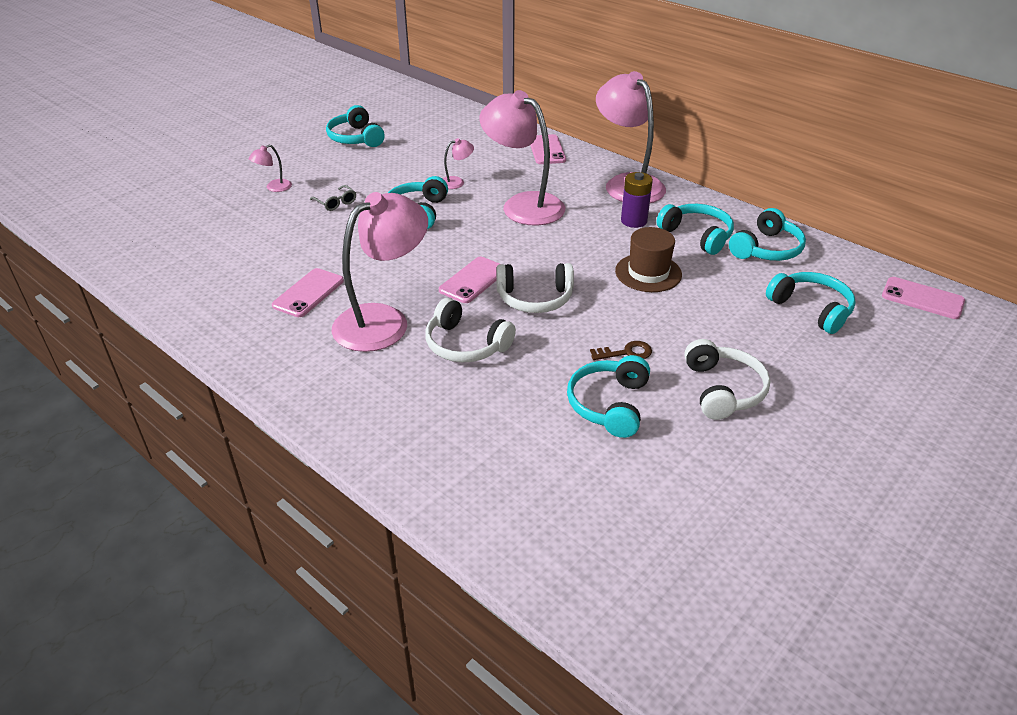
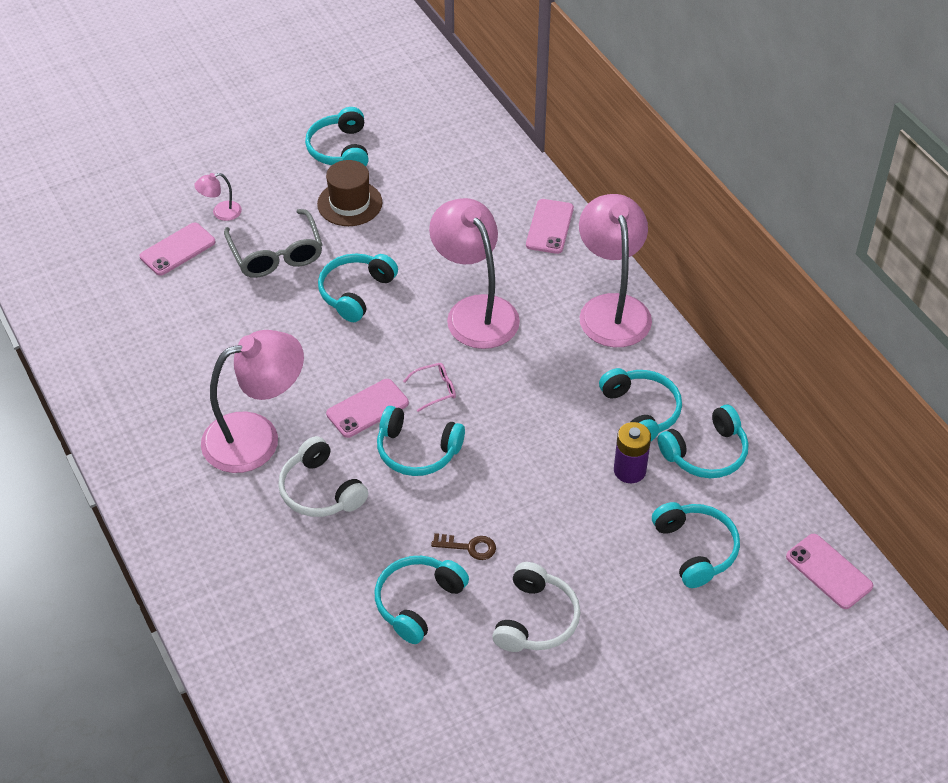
camera: 20 degrees right, 10 degrees up
pink phone [272,268,344,317] -> pink phone moved to [140,223,216,276]
grey glasses [310,185,356,211] -> grey glasses [224,209,323,278], size x2.02
pink lamp [443,138,474,189] -> none
white headphones [496,263,574,313] -> turquoise headphones [377,406,465,476]
brown hat [615,227,682,292] -> brown hat moved to [317,160,383,226]
purple battery [621,172,653,228] -> purple battery moved to [614,422,651,483]
none -> pink glasses [403,363,456,412]

